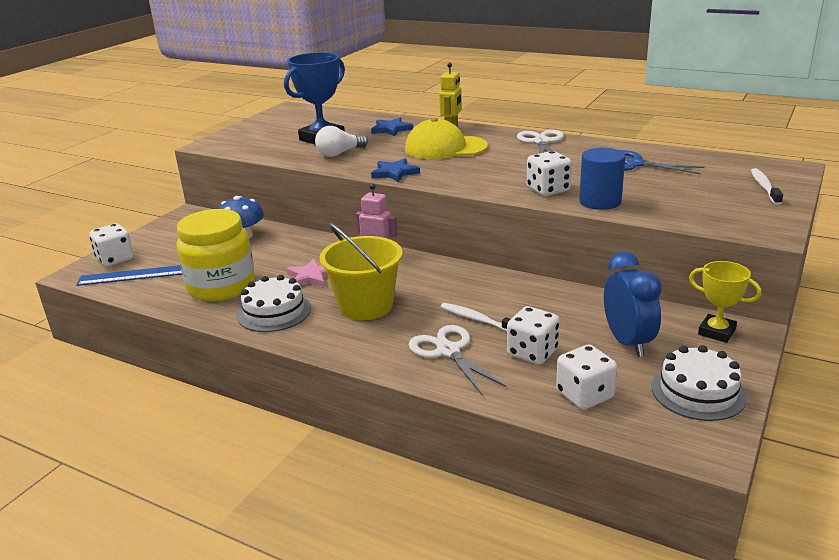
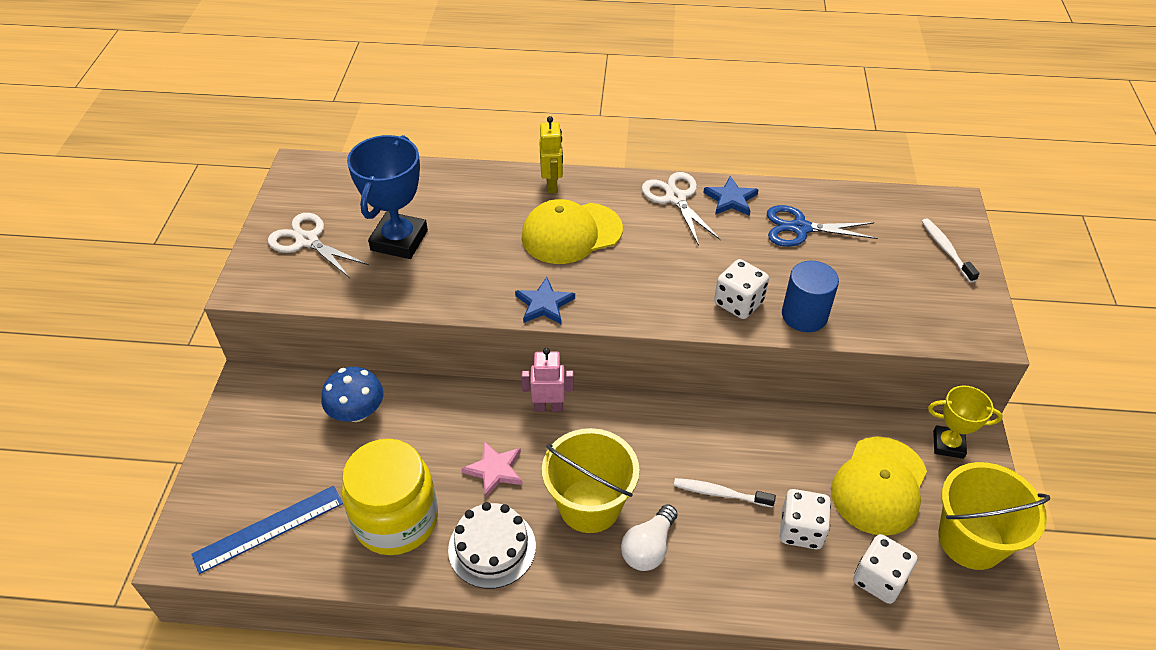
camera: 25 degrees left, 20 degrees up
white dice [89,223,134,266] -> none
white light bulb [315,126,368,157] -> white light bulb moved to [621,504,677,571]
blue star [371,117,413,136] -> blue star moved to [703,176,759,216]
white scissors [408,325,507,395] -> white scissors moved to [268,213,369,278]
blue clock [604,252,662,357] -> yellow cap [831,437,927,536]
white cake [652,345,747,421] -> yellow bucket [938,462,1050,570]

